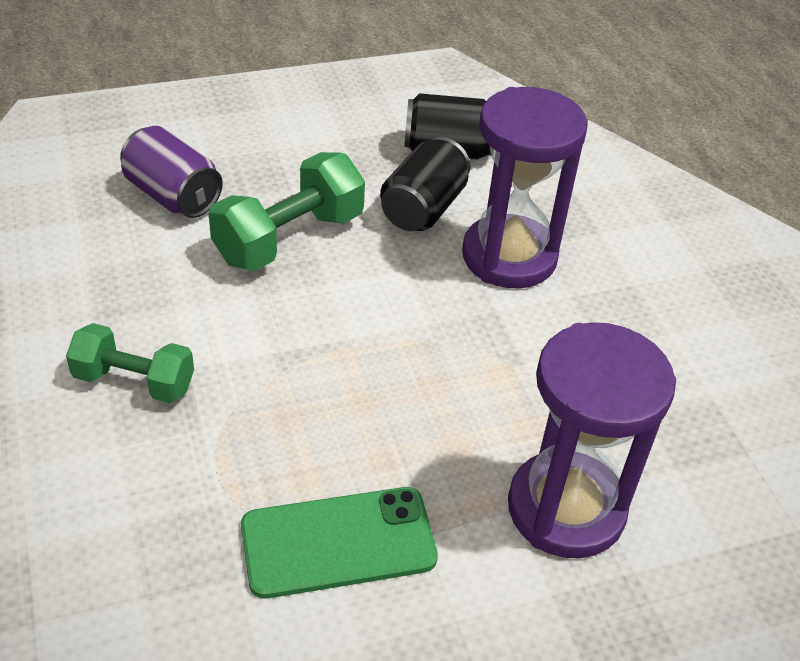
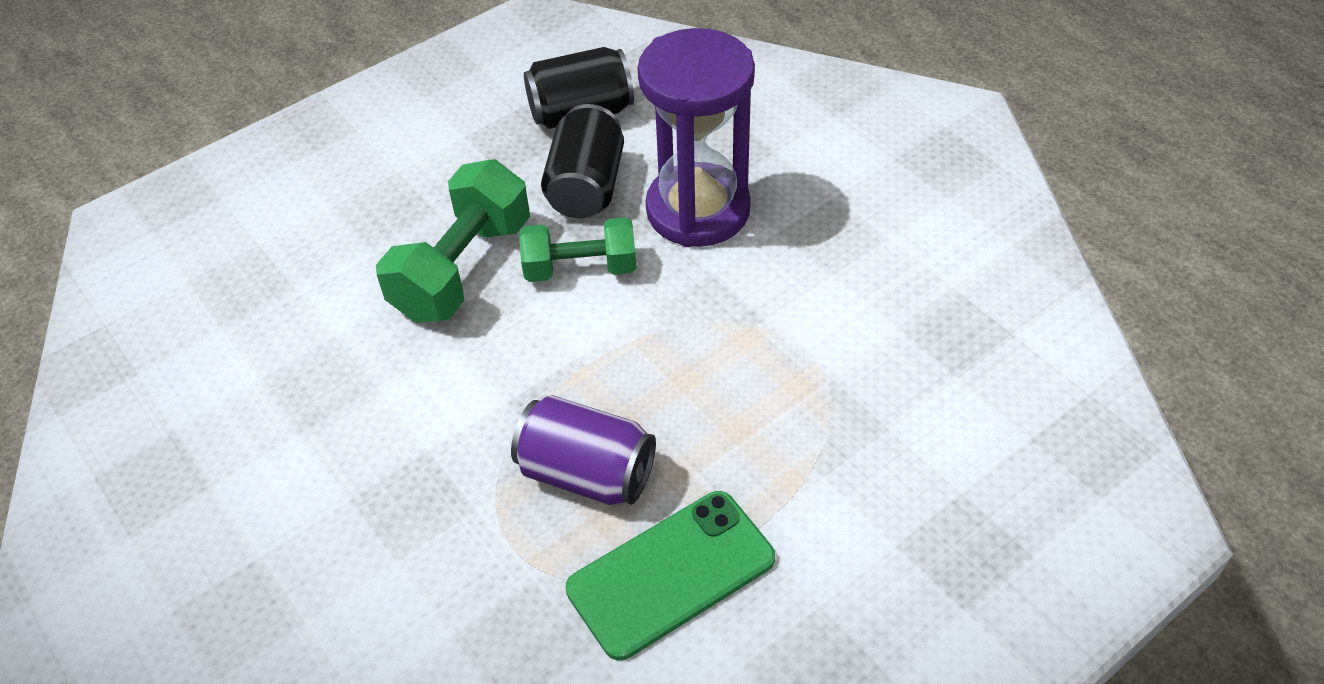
camera: 15 degrees left, 5 degrees up
green dumbbell [66,323,194,403] -> green dumbbell moved to [519,217,636,282]
purple can [120,126,223,218] -> purple can moved to [511,395,656,505]
purple hourglass [508,322,676,559] -> none

